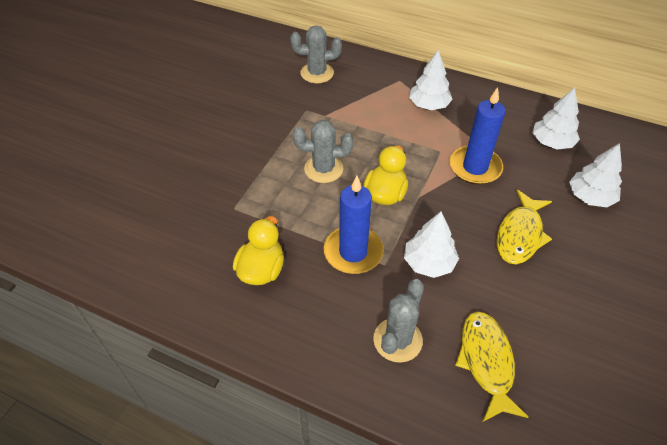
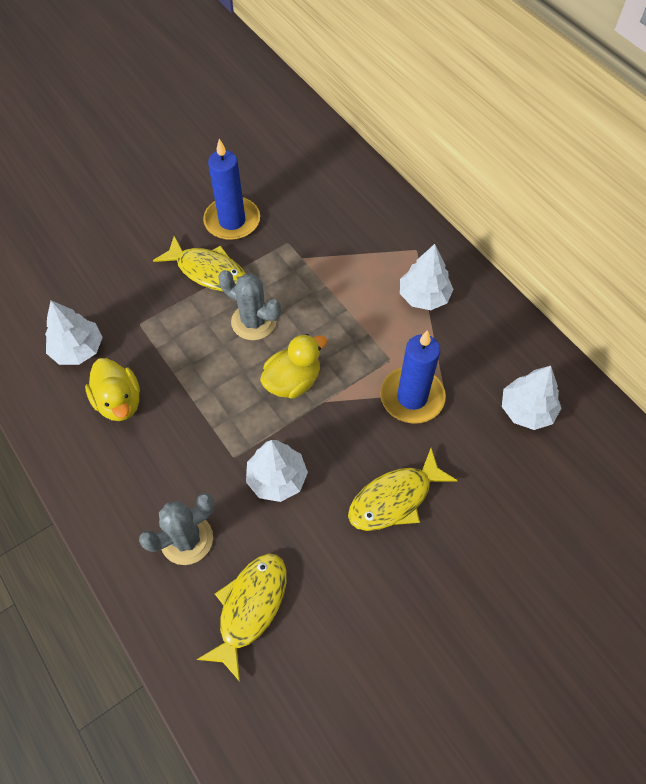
camera: 30 degrees right, 10 degrees up
yellow duck [233,216,284,285] -> yellow duck turned 105 degrees clockwise [85,358,140,421]
grey cactus [290,26,342,83] -> none
blue candle [324,176,384,274] -> blue candle moved to [203,139,260,240]
white tree [569,143,622,207] -> white tree moved to [45,300,103,365]
none -> yellow fish [153,236,246,291]

